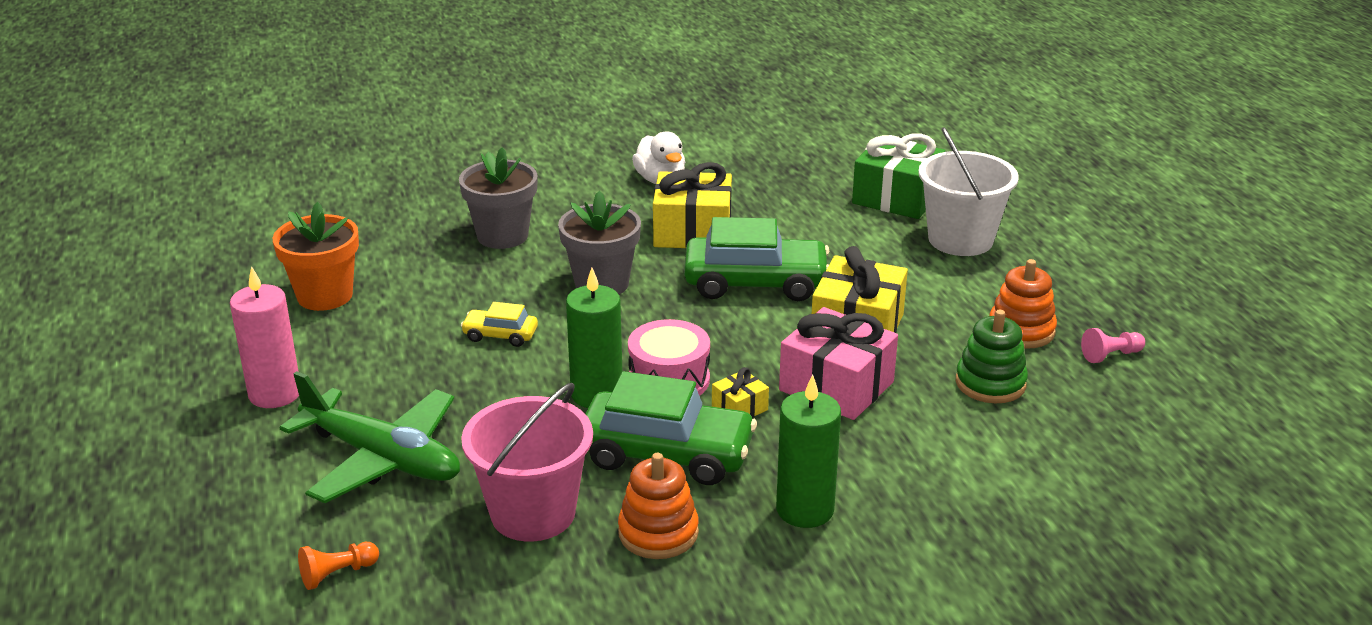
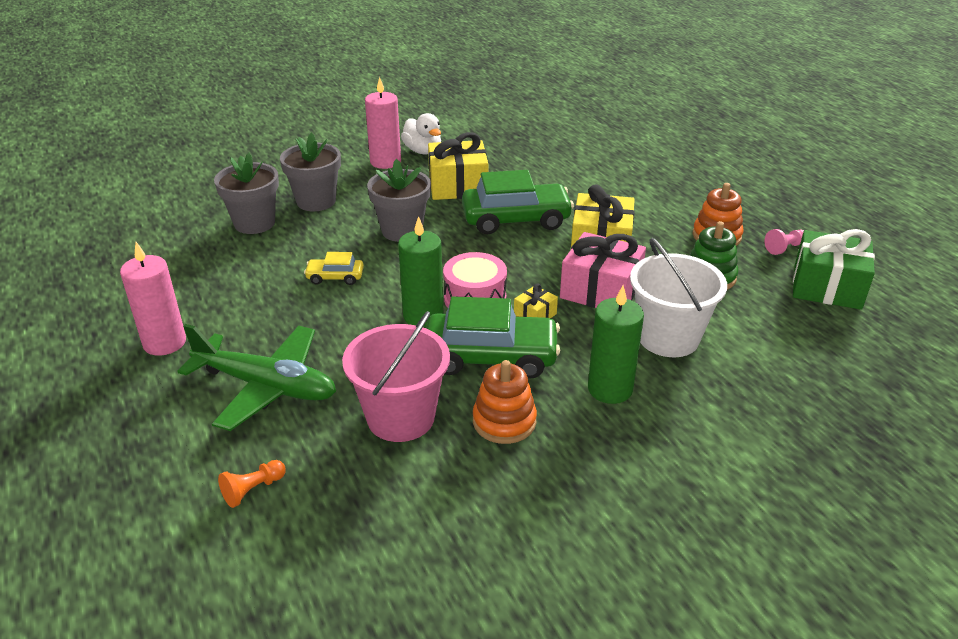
camera: 10 degrees left, 5 degrees up
orange flower pot [273,202,359,311] -> none
green gift [852,133,945,219] -> green gift moved to [793,229,875,310]
white bucket [918,127,1019,256] -> white bucket moved to [630,238,727,357]
none -> grey flower pot [214,153,279,234]
none -> pink candle [365,77,401,169]

